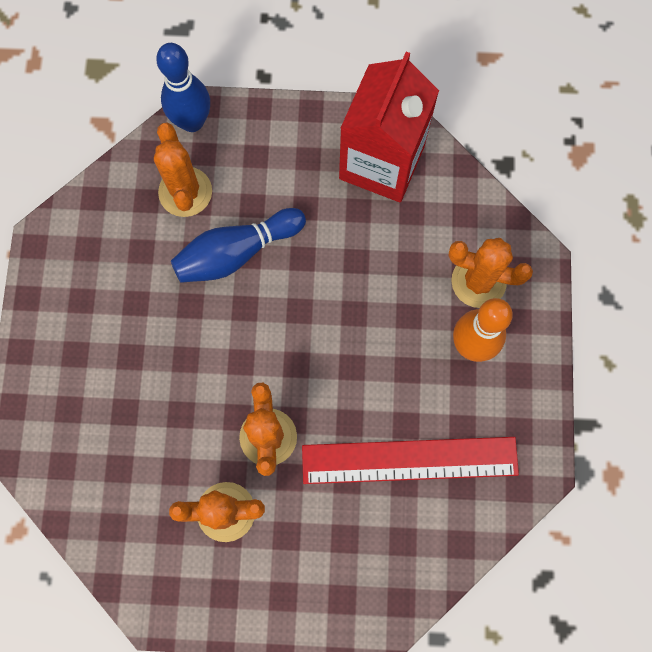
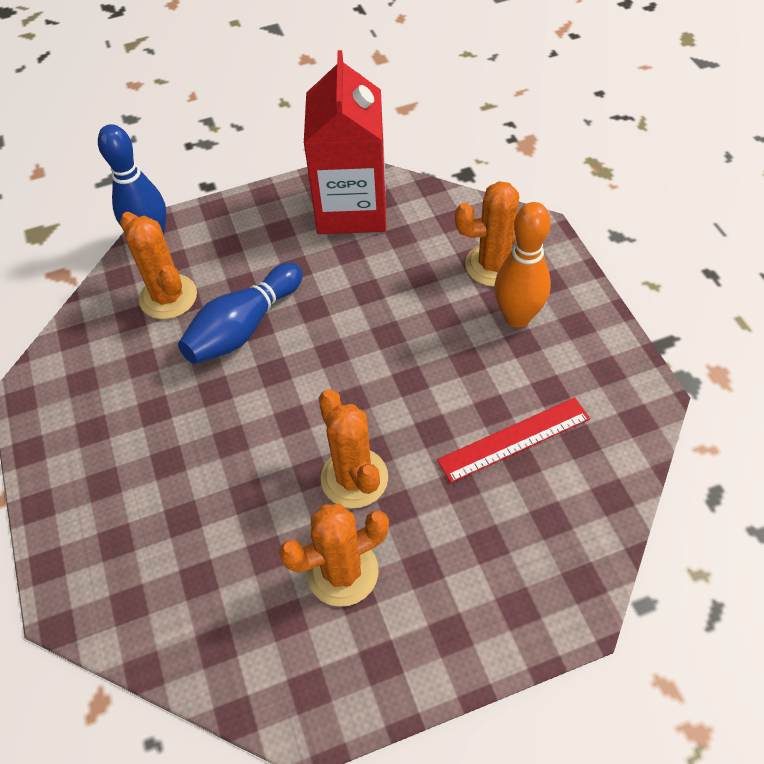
camera: 20 degrees left, 20 degrees down
red ruler [302,437,519,484] -> red ruler [437,397,590,483], size x0.65

